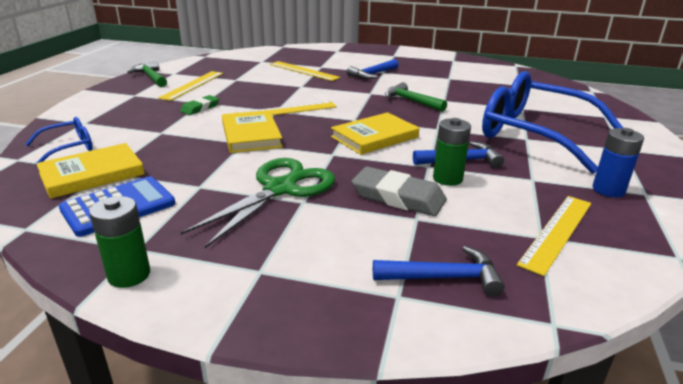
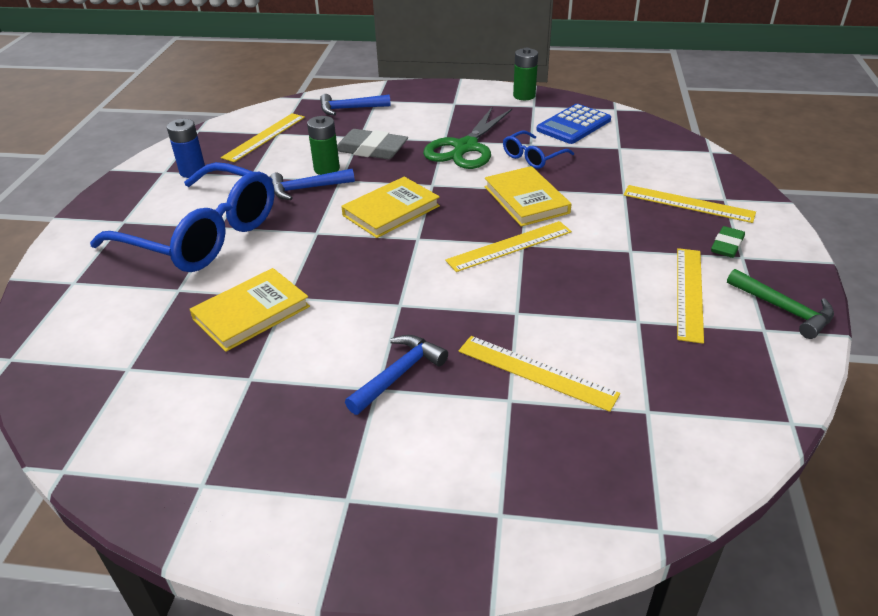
camera: 175 degrees right, 10 degrees up
blue glasses [25,117,93,166] -> blue glasses moved to [503,130,574,169]
yellow book [36,143,145,199] -> yellow book moved to [190,268,310,352]
green eraser [180,95,219,115] -> green eraser moved to [711,226,745,258]
green hammer [385,82,447,112] -> none
none -> yellow ruler [623,185,756,223]

